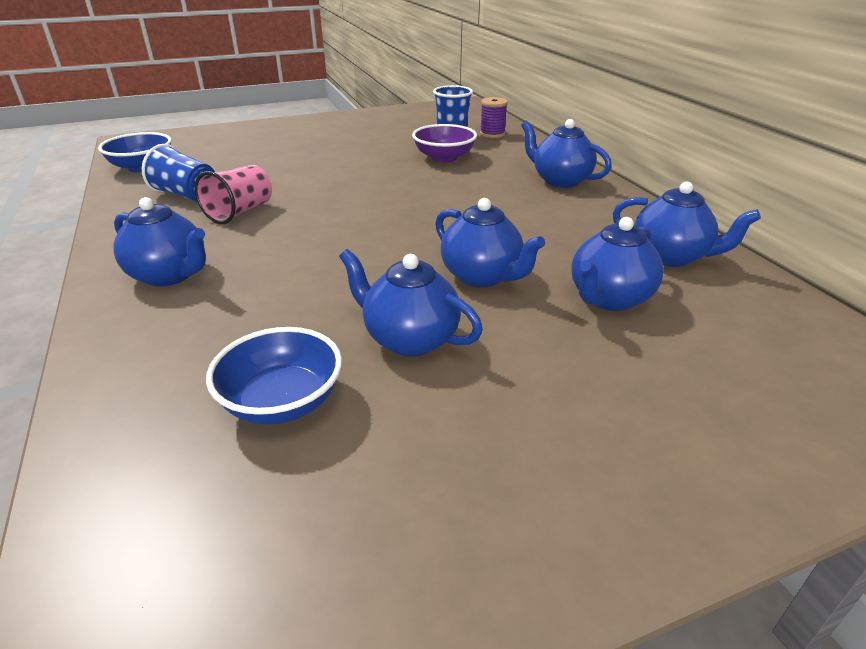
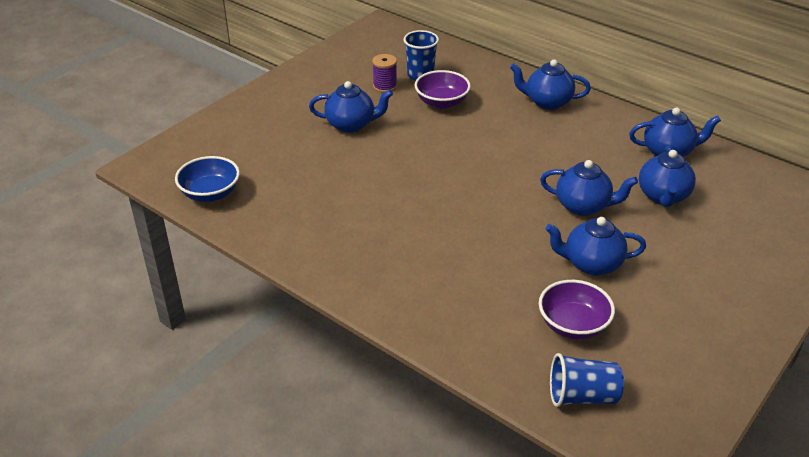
camera: 30 degrees left, 5 degrees up
blue teapot [113,197,206,287] -> blue teapot moved to [309,81,393,133]
blue cup [142,144,215,202] -> blue cup moved to [550,353,624,407]
pink cup [195,165,272,224] -> none
blue bowl [206,327,342,425] -> purple bowl [539,280,615,339]
purple spool [480,97,508,138] -> purple spool moved to [372,54,397,93]

